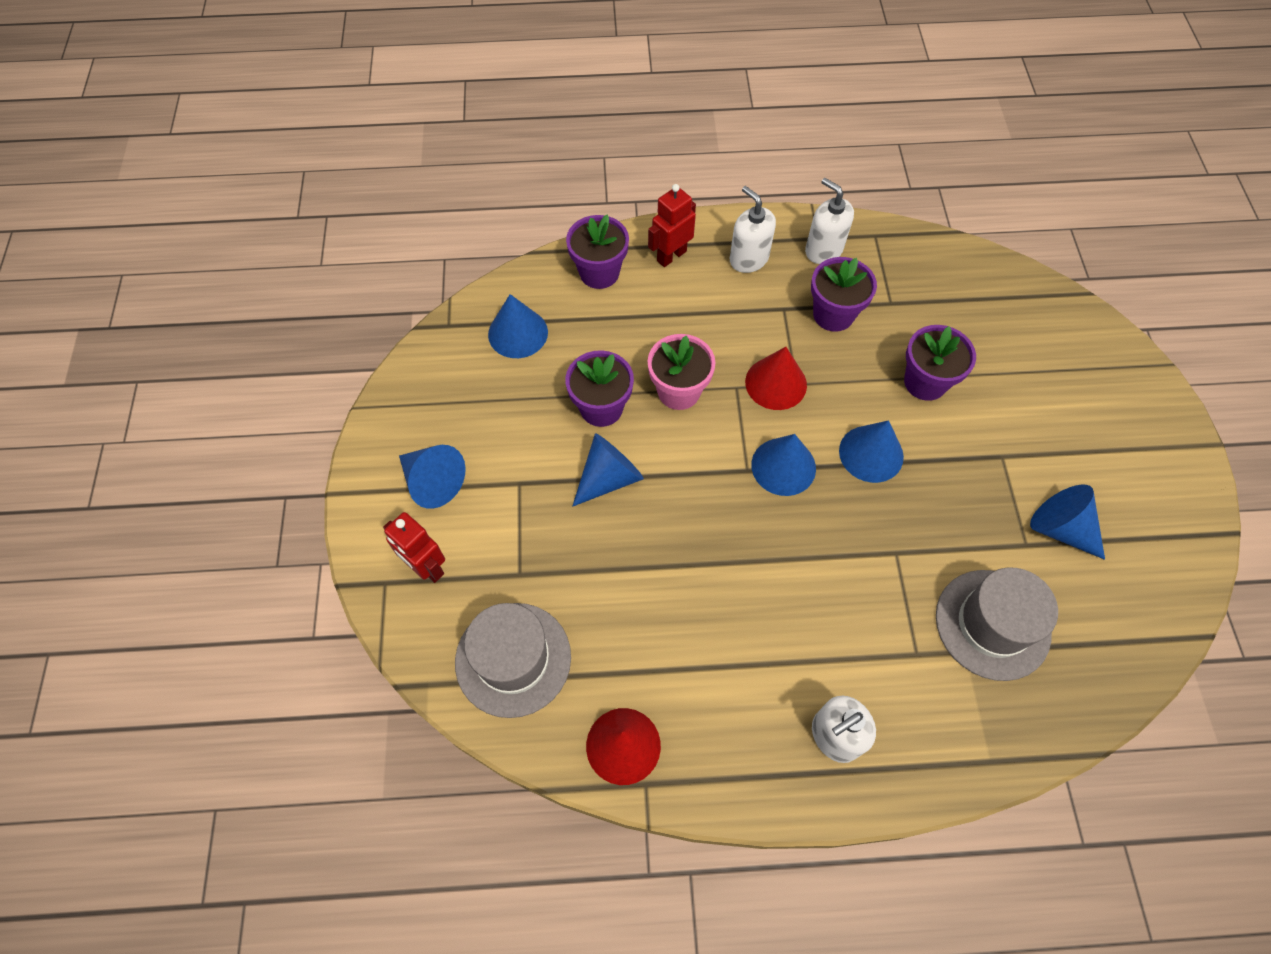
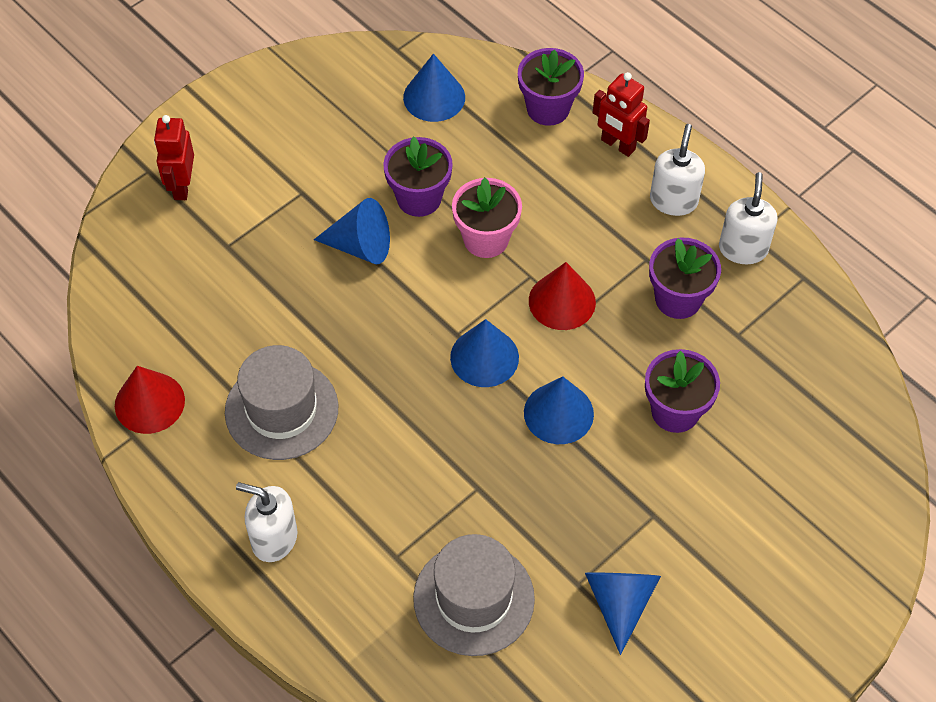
camera: 50 degrees right, 5 degrees down
blue cone [399,445,466,509] -> none
grey hat [455,603,571,718] -> grey hat moved to [225,345,338,460]
red robot [648,184,696,267] -> red robot turned 150 degrees counterclockwise [593,72,650,157]

